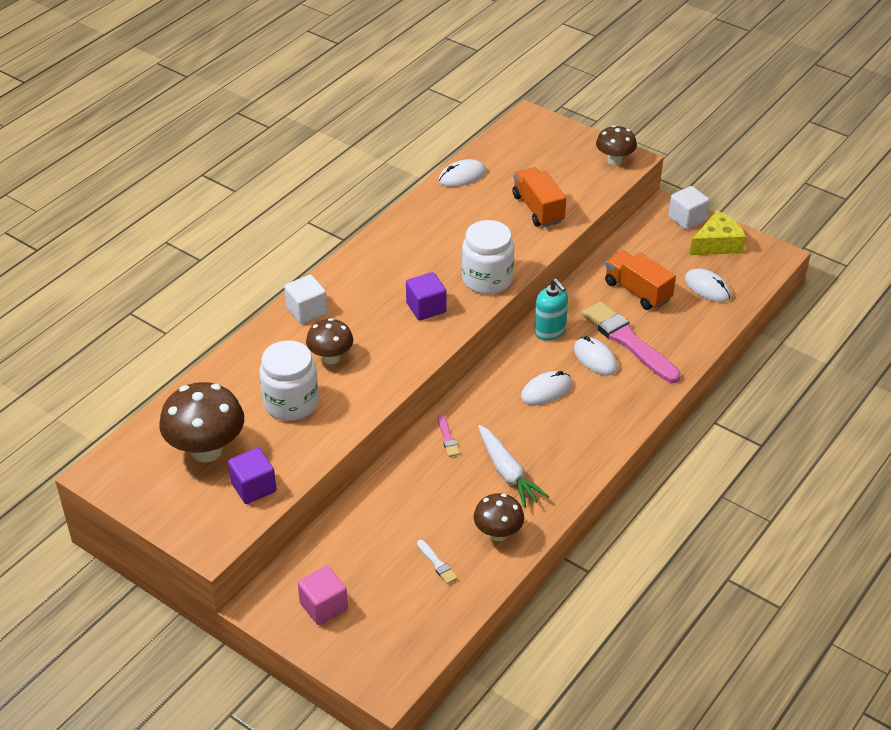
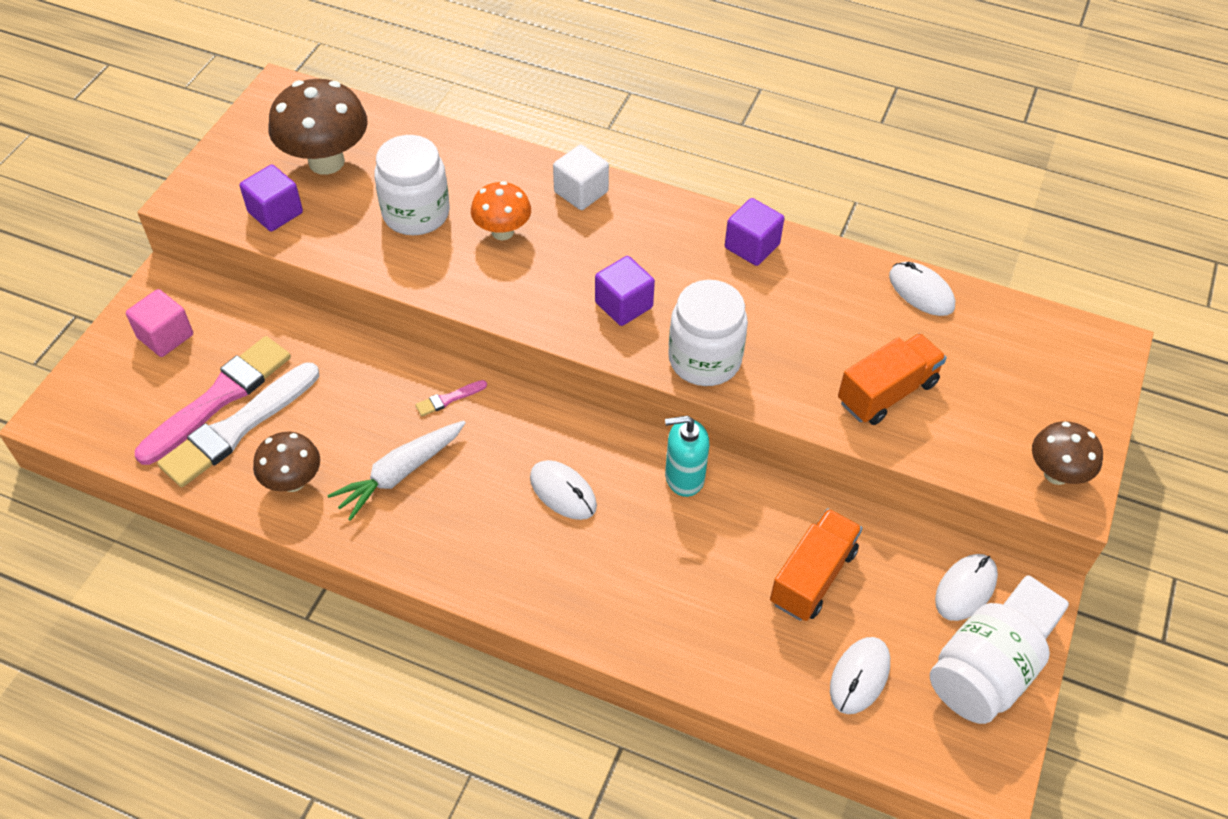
camera: 75 degrees right, 10 degrees up
brown mushroom [306,318,353,364] -> orange mushroom [471,181,531,240]
white brush [417,540,458,584] -> white brush [157,362,319,487], size x2.42
turquoise soap dispenser [534,278,568,341] -> turquoise soap dispenser turned 45 degrees clockwise [665,416,709,497]
white mouse [574,336,618,375] -> white mouse moved to [935,554,998,621]
pink brush [582,301,681,383] -> pink brush moved to [135,336,291,465]
yellow cheese [690,210,746,255] -> white jar [930,603,1050,724]
none -> purple cube [725,198,784,266]

